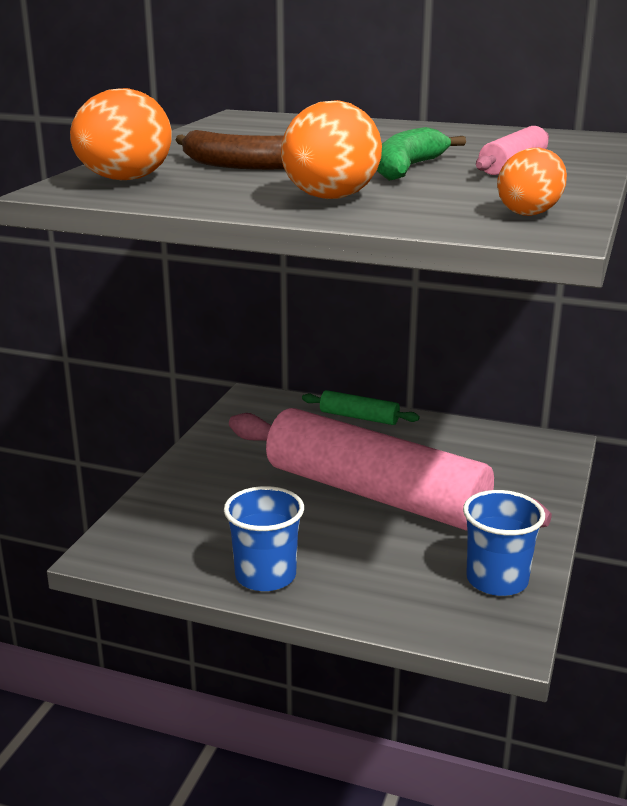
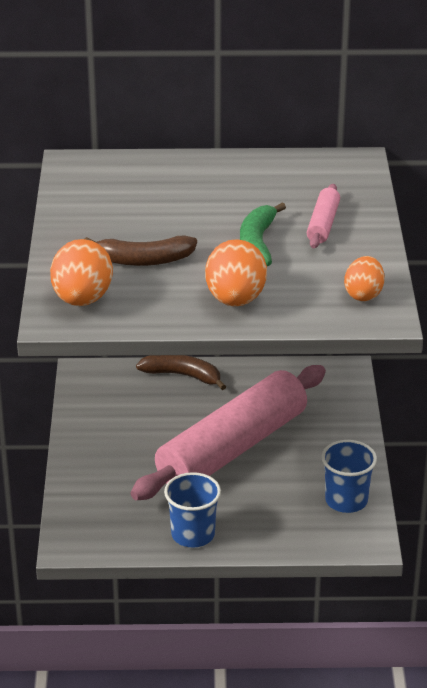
camera: 20 degrees left, 10 degrees up
pink rolling pin [229,408,552,531] -> pink rolling pin turned 60 degrees counterclockwise [130,365,326,500]
green rolling pin [302,390,420,425] -> brown banana [136,355,226,390]

